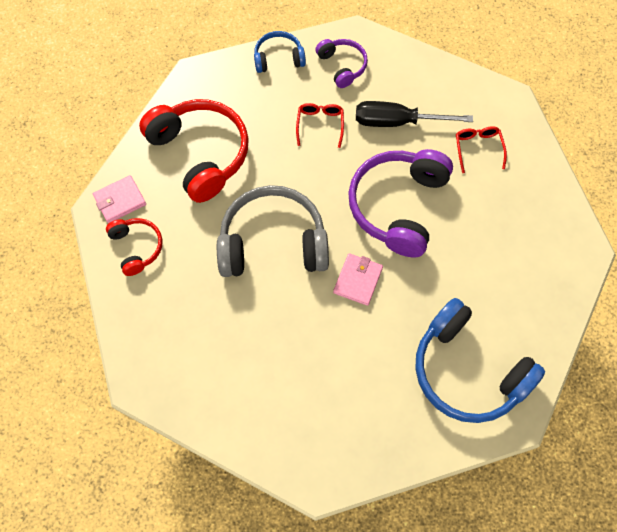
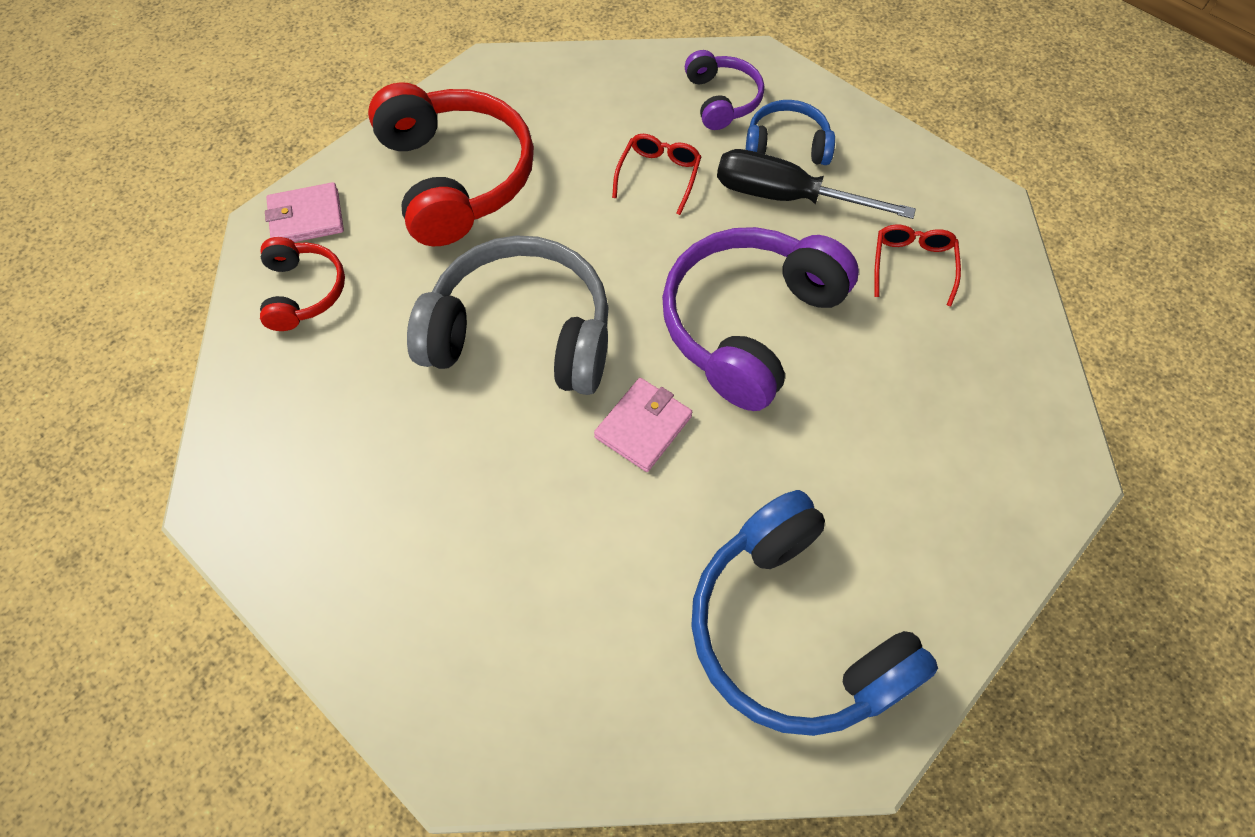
camera: 15 degrees right, 5 degrees down
blue headphones [254,31,306,73] -> blue headphones moved to [746,100,835,165]

